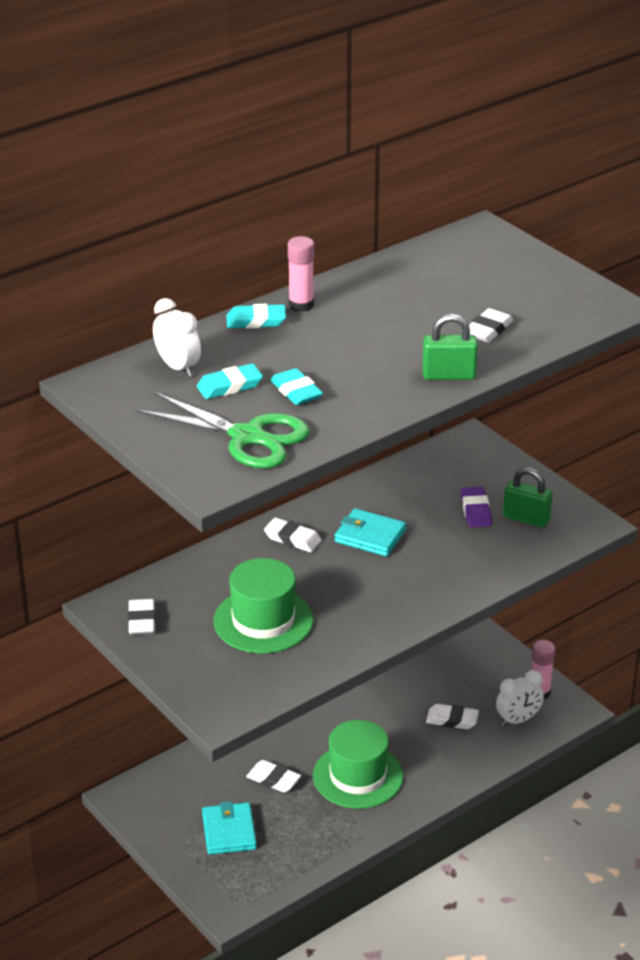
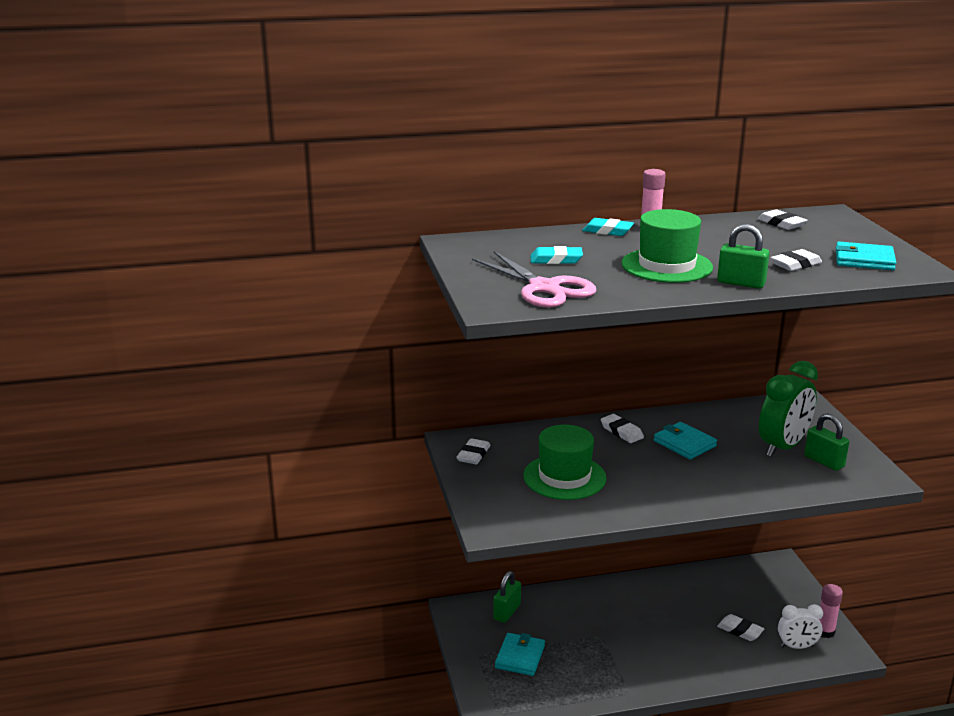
camera: 25 degrees right, 10 degrees down
green scissors [136,391,310,469] -> pink scissors [472,251,596,308]
white clock [153,298,201,377] -> none
white eraser [246,760,301,793] -> white eraser moved to [757,209,807,230]
turquoise eraser [270,368,323,405] -> none
green hat [313,720,403,809] -> green hat moved to [622,209,713,283]
purple eraser [461,487,492,527] -> green clock [759,361,818,457]
none -> green padlock [493,571,521,623]
none -> turquoise wallet [836,242,896,270]

